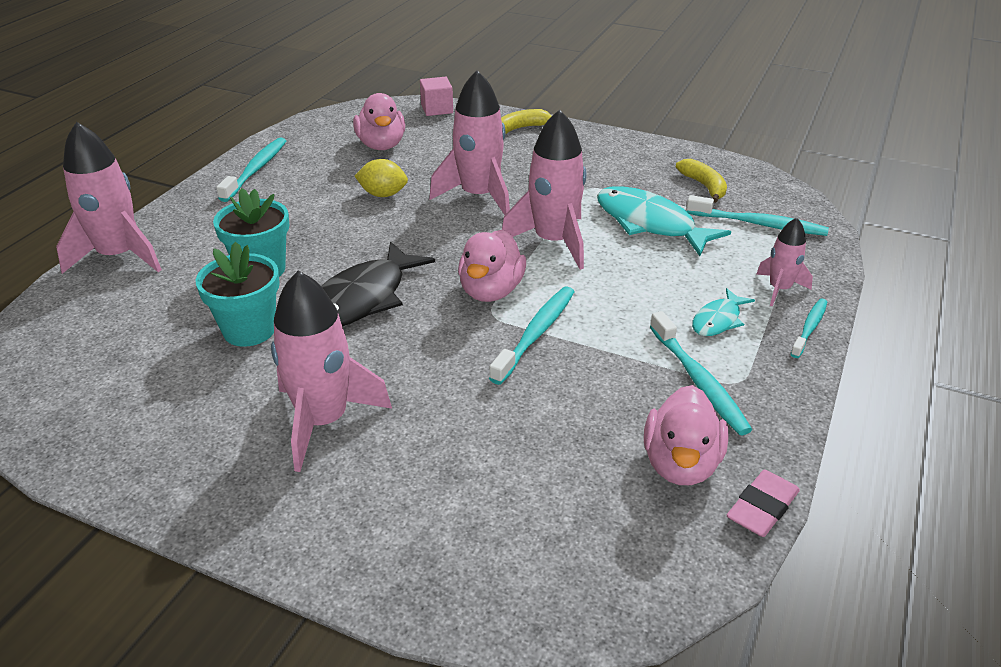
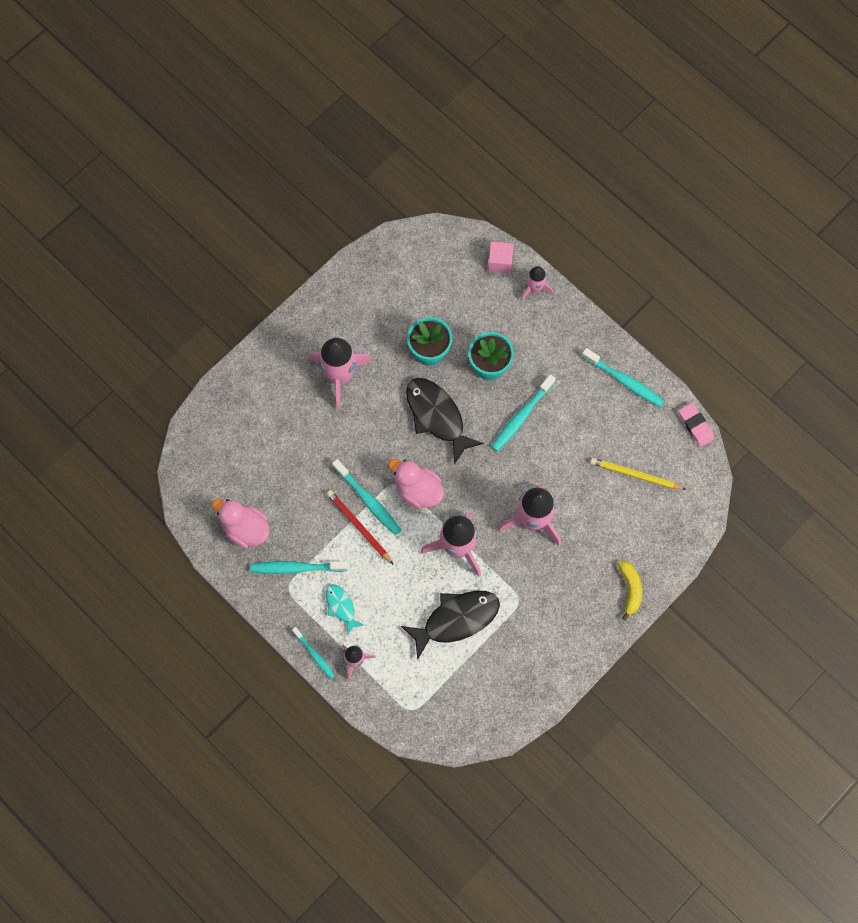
camera: 110 degrees right, 35 degrees up
pink rocket [56,122,162,274] -> pink rocket [521,266,553,301], size x0.55
pink duck [353,93,405,150] -> yellow pencil [590,458,686,490]
yellow lemon [355,159,408,197] -> none
pink cube [420,77,453,116] -> pink cube moved to [488,242,514,273]
turquoise fish [597,186,731,256] -> black fish [401,591,500,660]
yellow banana [676,159,727,203] -> none
turquoise toothbrush [686,195,829,236] -> turquoise toothbrush moved to [491,374,556,451]
pink eraser [727,470,800,537] -> pink eraser moved to [679,402,715,447]
none -> red pencil [326,490,394,565]

